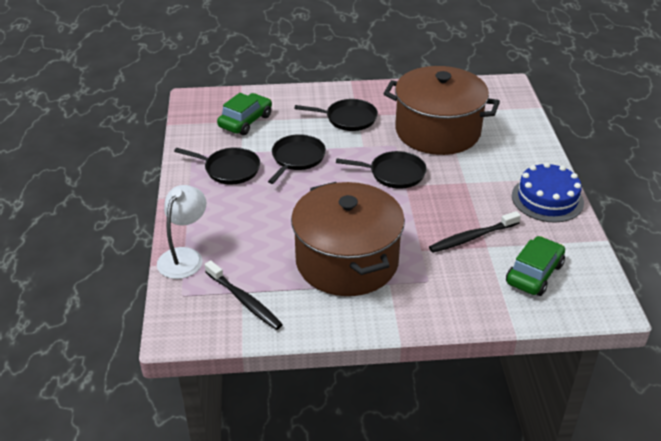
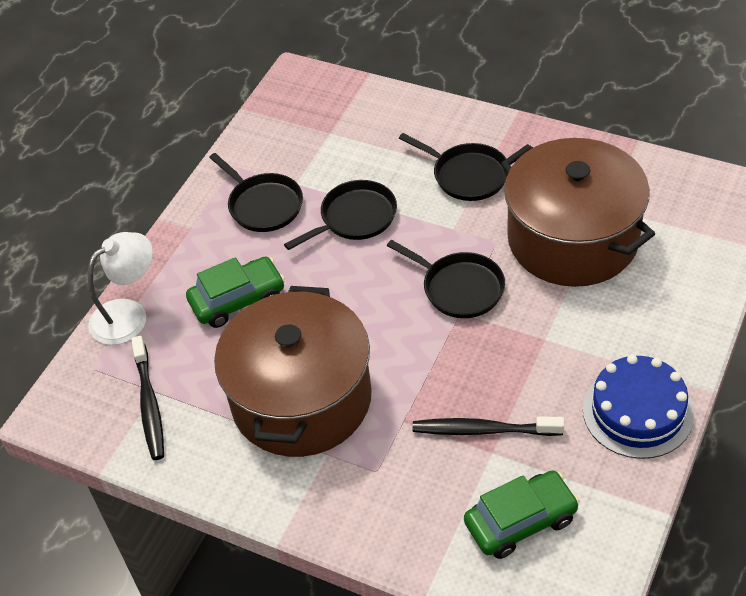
camera: 35 degrees right, 10 degrees up
green car [217,93,272,135] -> green car moved to [186,256,285,328]

